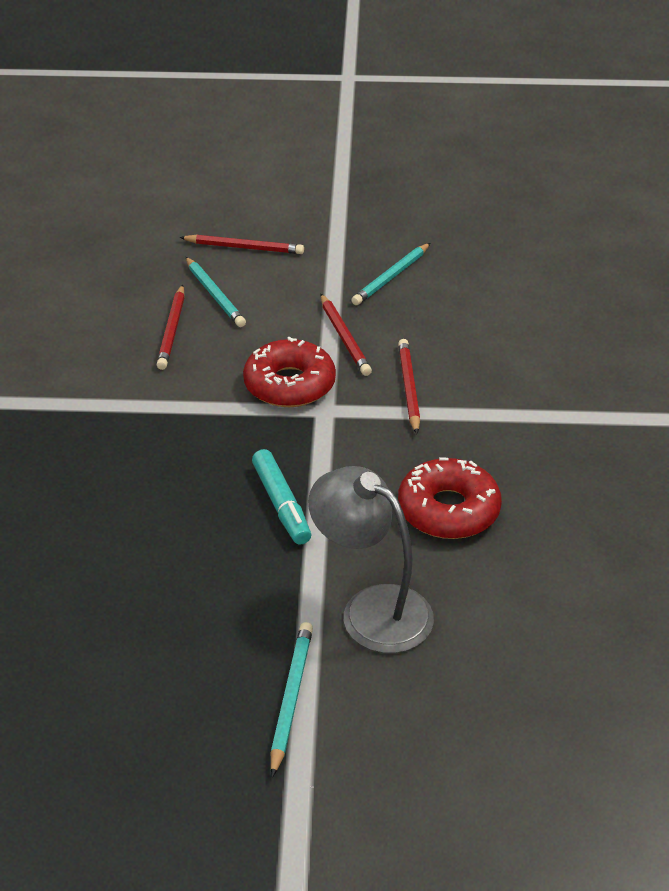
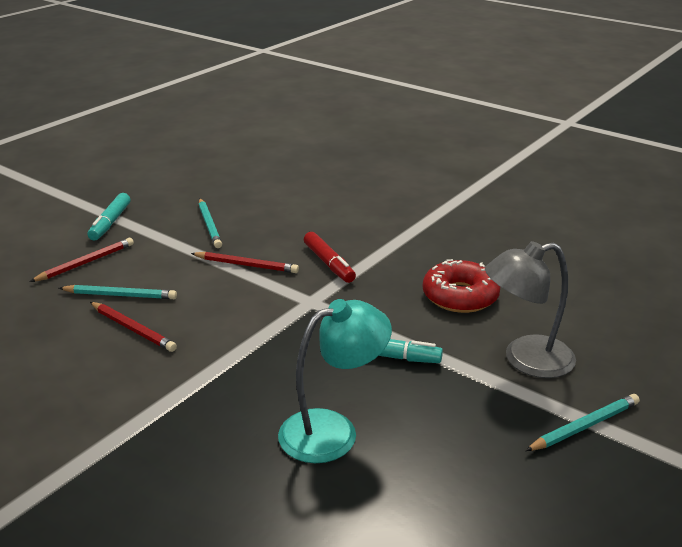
camera: 55 degrees left, 10 degrees down
red donut [243,337,336,407] -> none
turquoise pencil [271,622,313,778] -> turquoise pencil turned 105 degrees clockwise [525,394,640,451]
red pencil [398,339,420,434] -> red marker [304,232,356,283]
none -> turquoise marker [87,193,131,241]
none -> turquoise lamp [278,299,392,463]

